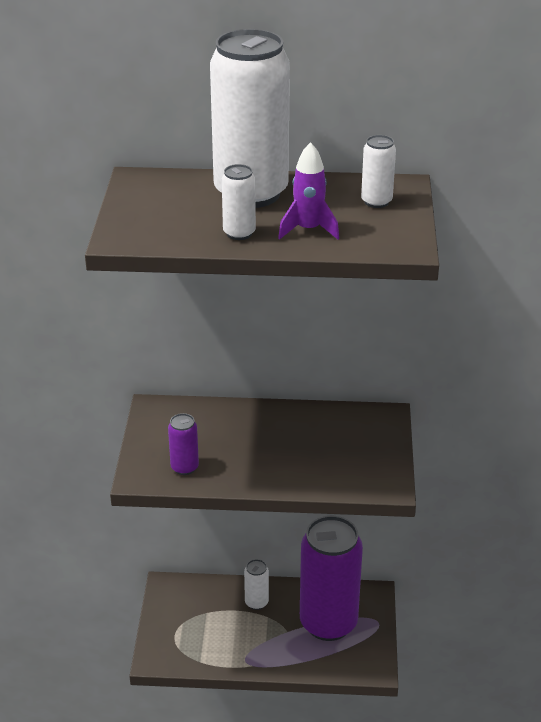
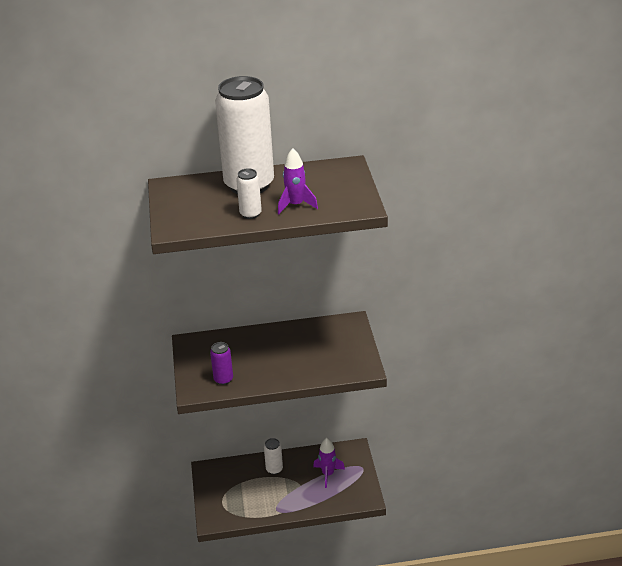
camera: 10 degrees left, 0 degrees up
purple can [300,516,363,641] -> purple rocket [313,438,345,488]
white can [361,135,396,208] -> none

